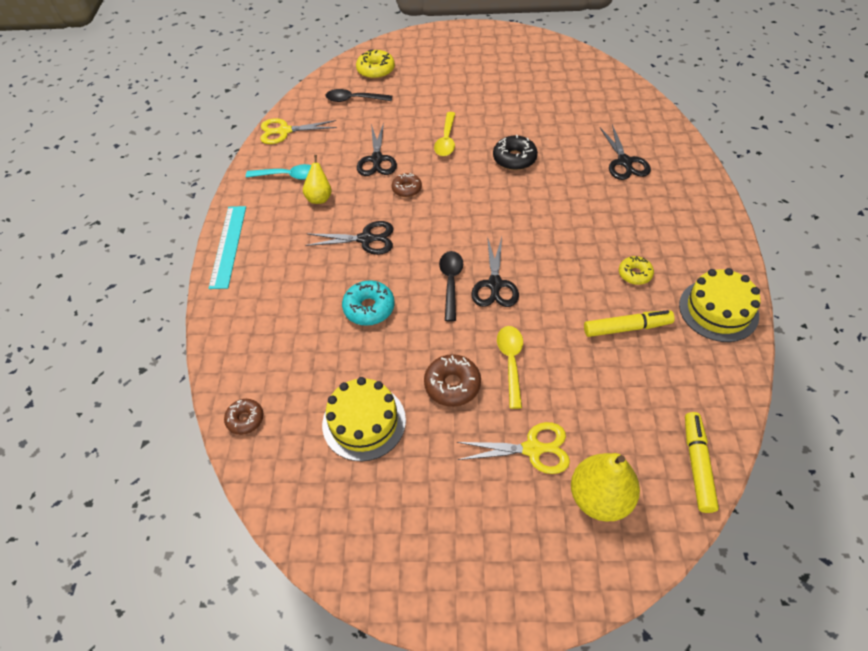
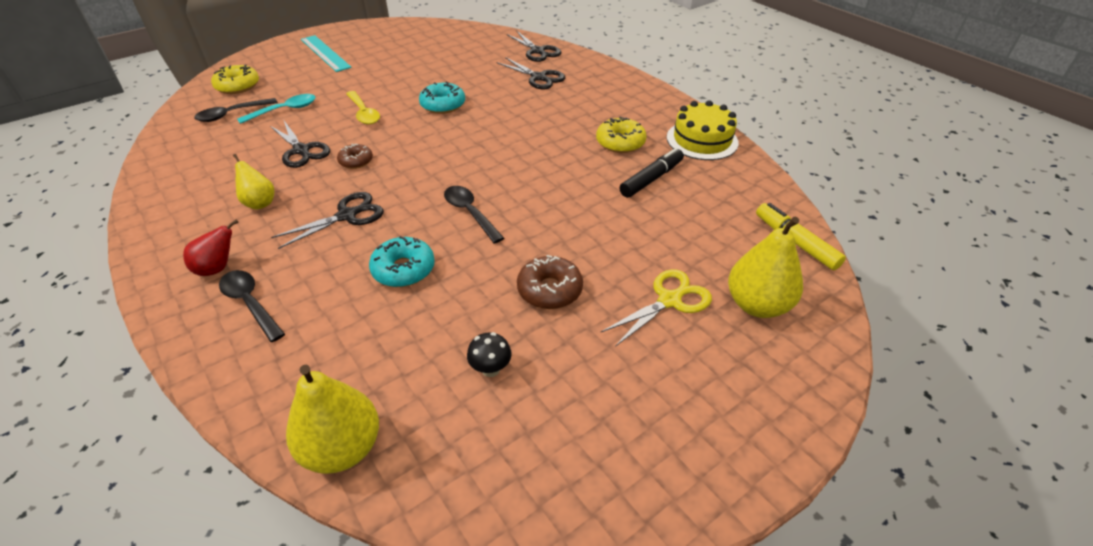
camera: 40 degrees left, 10 degrees down
turquoise ruler [209,206,246,289] -> turquoise ruler moved to [301,35,352,72]
brown donut [224,399,263,435] -> yellow pear [286,365,379,474]
turquoise spoon [246,164,311,180] -> turquoise spoon moved to [237,94,316,124]
yellow scissors [260,118,337,144] -> none
yellow cake [322,377,406,461] -> black mushroom [467,332,512,377]
black scissors [471,236,519,307] -> black scissors moved to [507,31,562,62]
black donut [493,135,538,170] -> turquoise donut [419,81,465,114]
yellow spoon [497,326,523,409] -> none
yellow marker [584,310,675,337] -> black marker [619,148,684,198]
yellow donut [619,256,654,285] -> yellow donut [596,117,647,153], size x1.51
none -> red pear [183,220,239,276]
none -> black spoon [219,270,285,342]

